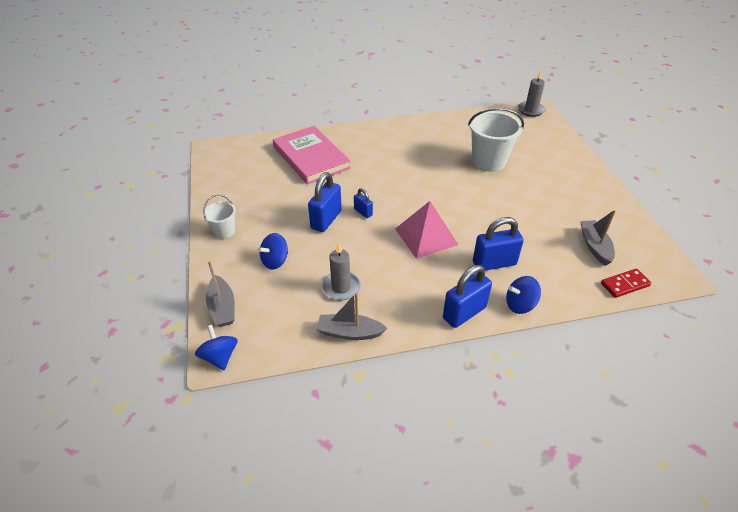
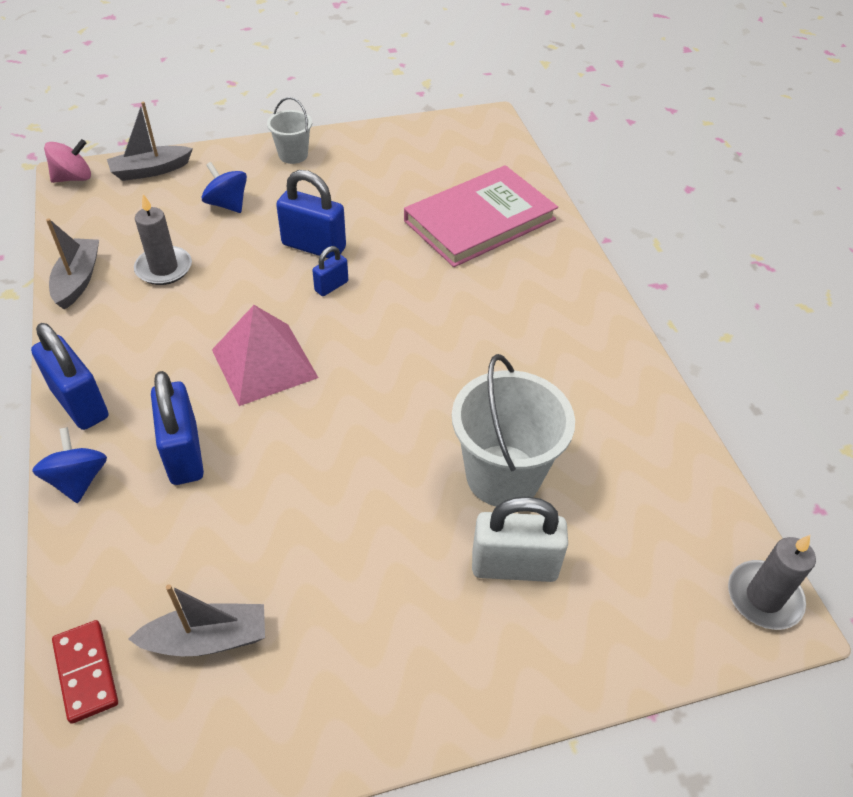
camera: 85 degrees right, 5 degrees up
blue spinning top [195,325,238,370] -> pink spinning top [44,139,91,183]
none -> white padlock [472,497,568,582]

